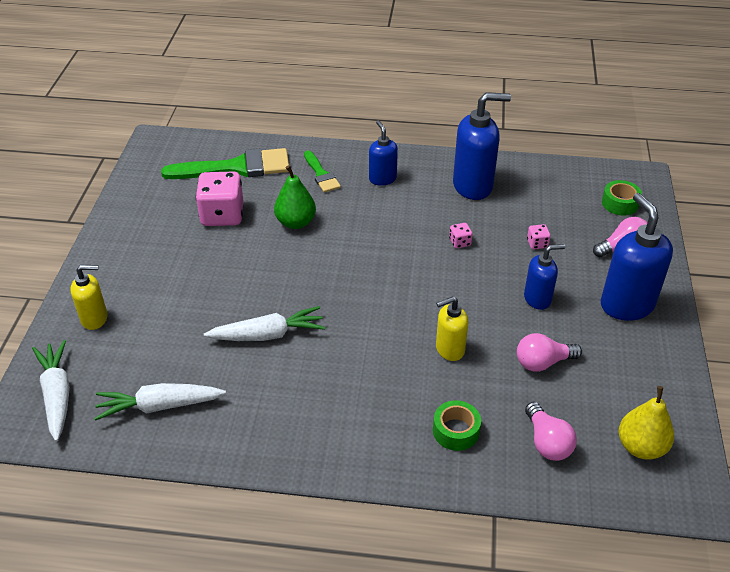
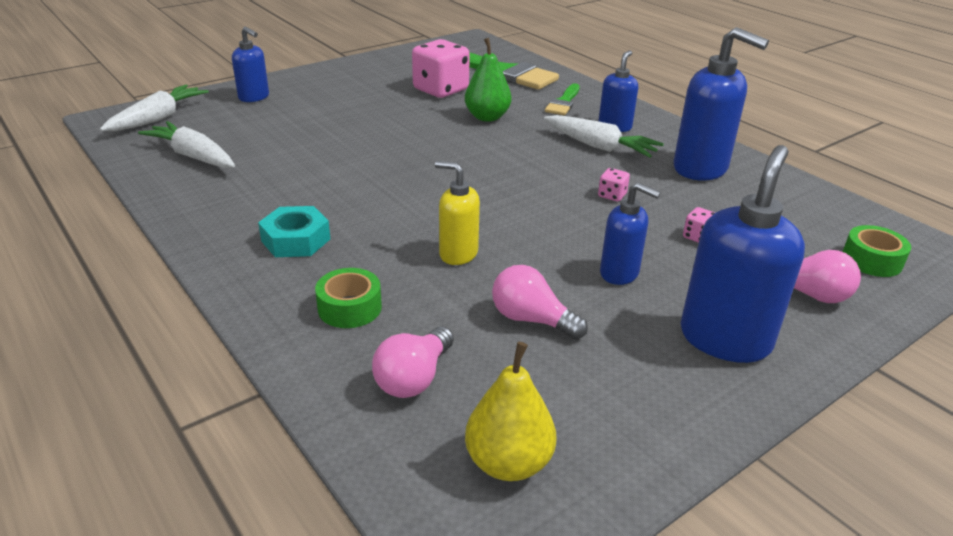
camera: 45 degrees right, 10 degrees down
yellow soap dispenser [71,265,108,330] -> blue soap dispenser [232,27,269,102]
white carrot [204,306,325,341] -> white carrot moved to [544,115,664,158]
none -> turquoise nut [258,206,330,257]

